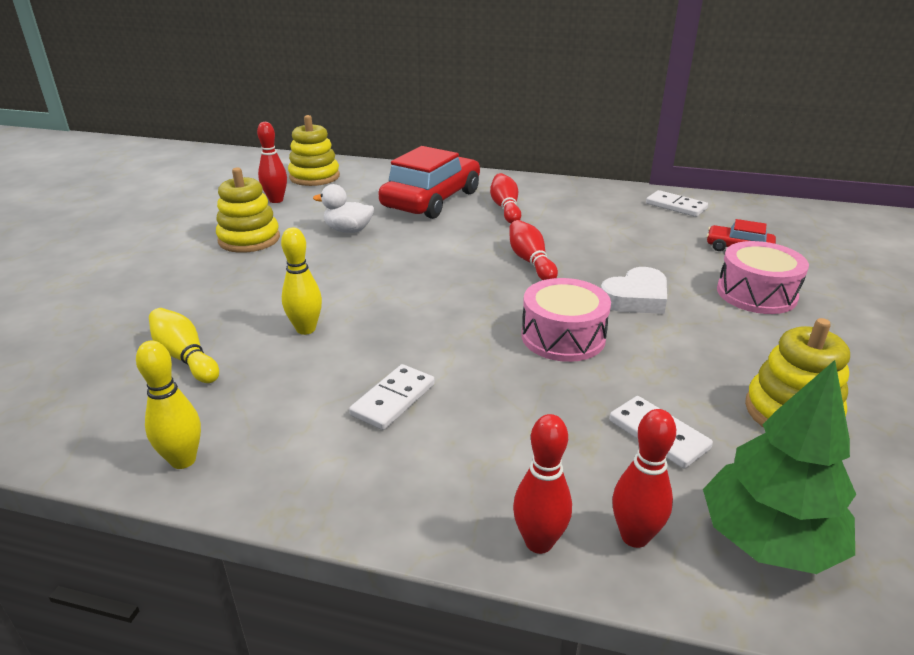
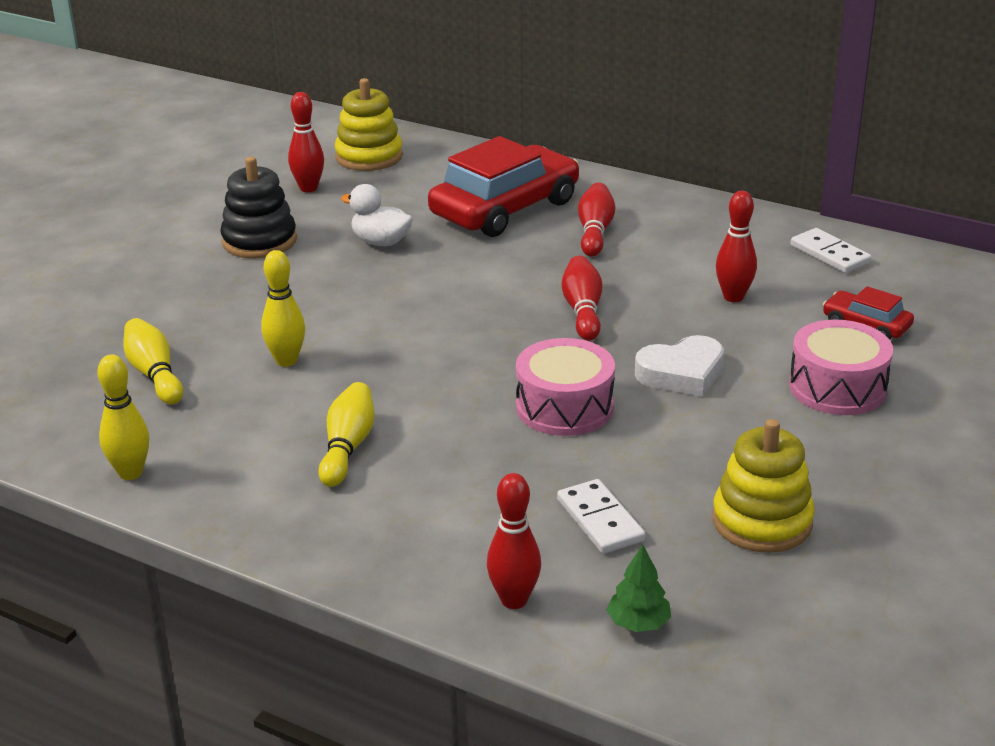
camera: 15 degrees right, 0 degrees up
yellow stacking toy [216,168,280,253] -> black stacking toy [220,157,297,258]
white domino [349,364,435,430] -> yellow bowling pin [318,382,375,487]
red bowling pin [513,414,572,554] -> red bowling pin moved to [716,191,757,302]
green tree [703,360,856,574] -> green tree [607,544,671,632], size x0.47

